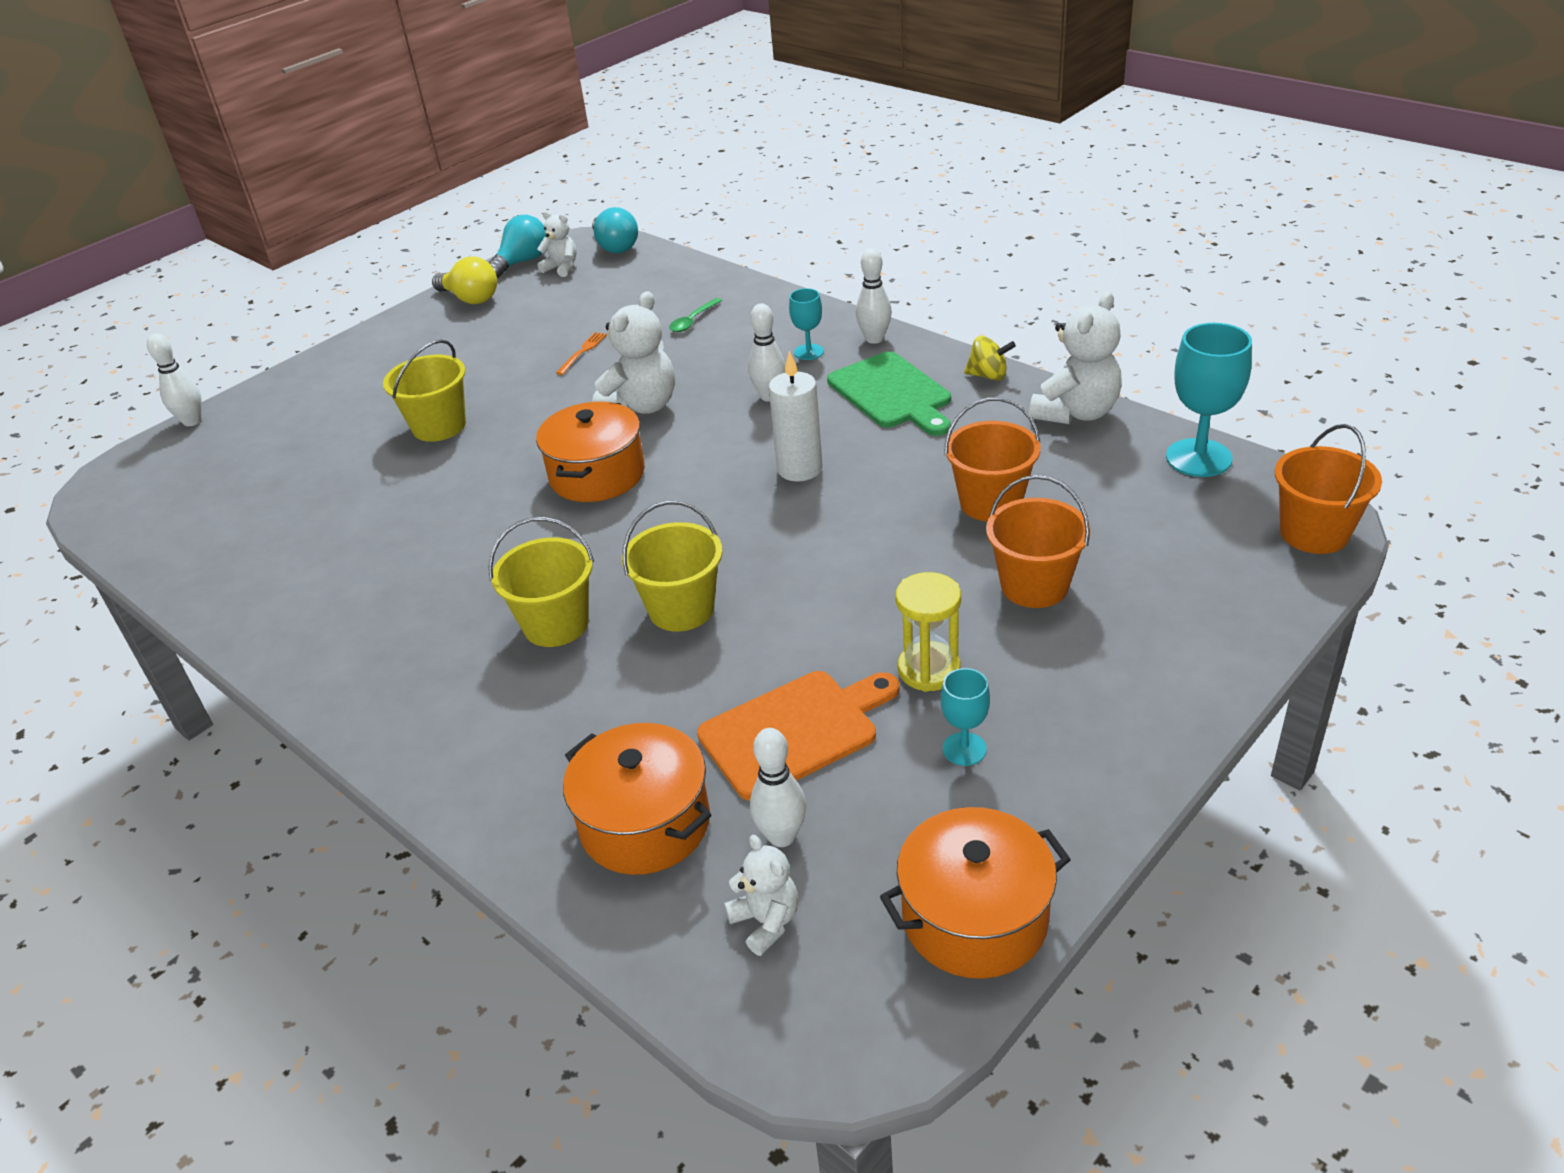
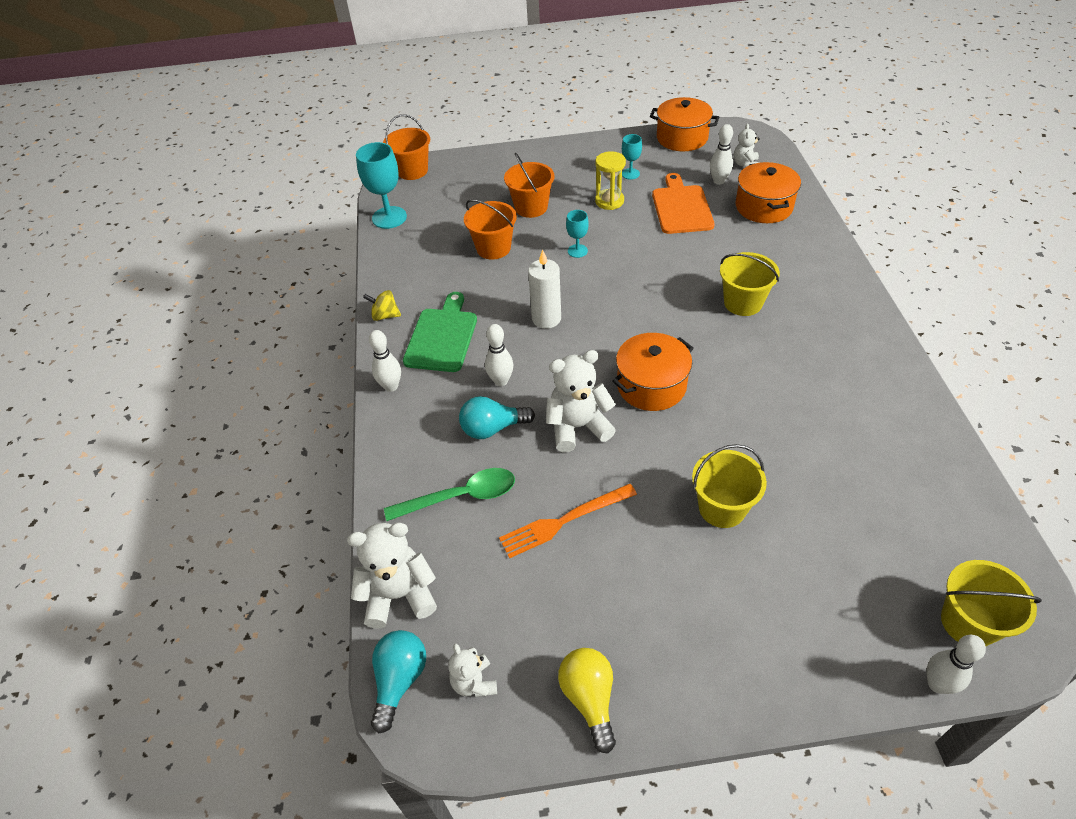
camera: 140 degrees left, 10 degrees up
turquoise light bulb [489,215,547,278] -> turquoise light bulb moved to [459,396,535,439]
orange fork [556,332,607,375] -> orange fork [499,484,637,558], size x1.91
yellow bucket [622,501,722,632] -> yellow bucket moved to [941,560,1042,646]
green spoon [669,298,722,332] -> green spoon [384,468,515,521], size x1.86
orange cutting board [697,671,899,801] -> orange cutting board turned 75 degrees clockwise [652,173,715,234]
turquoise goblet [789,288,824,360] -> turquoise goblet moved to [566,210,589,258]
yellow spinning top [964,336,1016,381] -> yellow spinning top turned 45 degrees counterclockwise [363,290,401,321]
white teddy bear [1029,291,1122,424] -> white teddy bear moved to [347,523,437,629]

